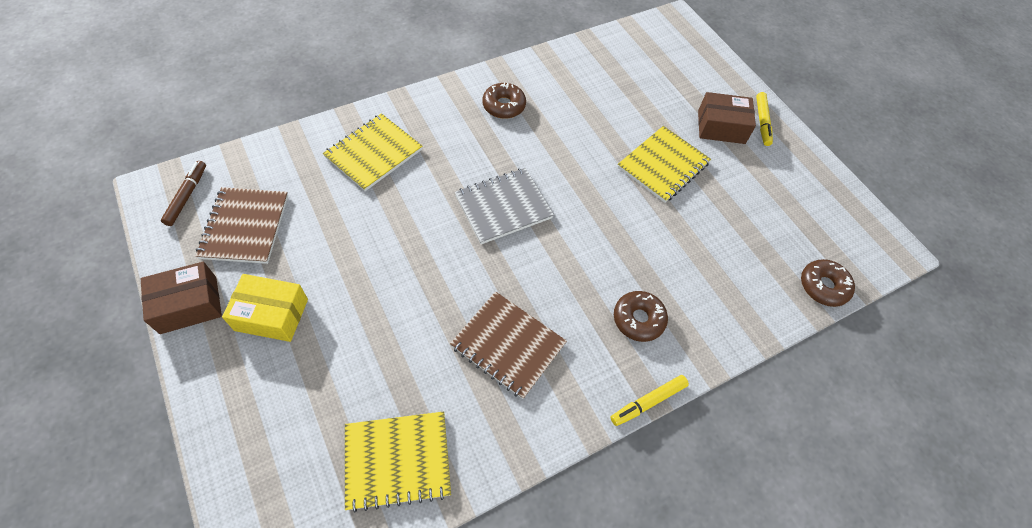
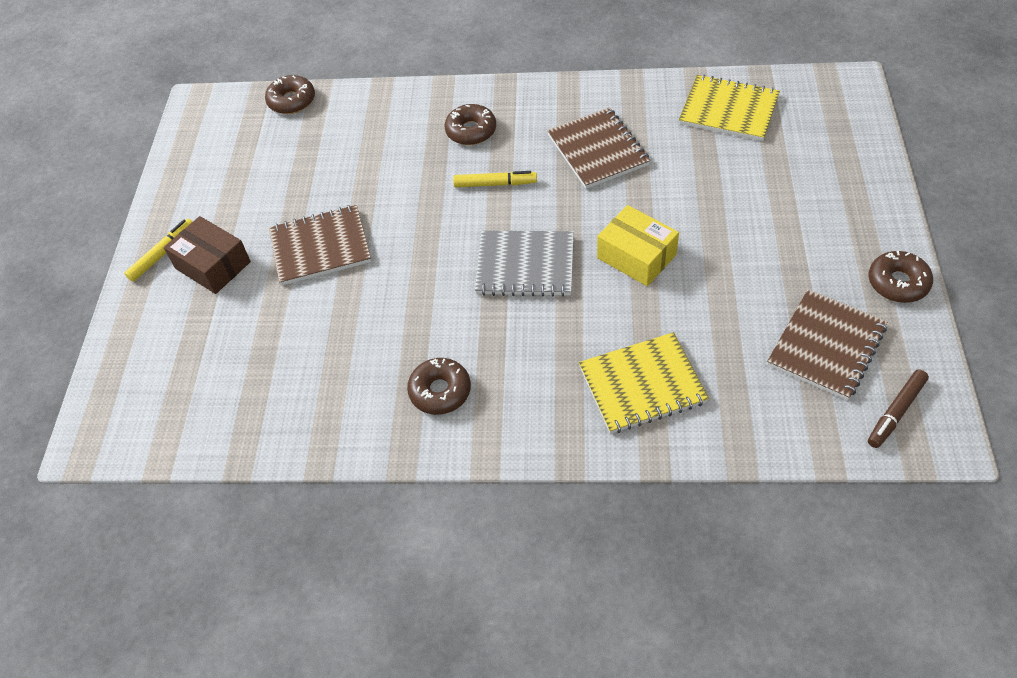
camera: 140 degrees left, 5 degrees down
brown box [141,262,222,334] -> brown donut [869,251,933,303]
yellow box [222,274,308,342] -> yellow box moved to [597,205,679,286]
yellow marker [611,375,689,426] -> yellow marker moved to [453,171,537,188]
yellow notebook [618,126,711,203] -> brown notebook [269,205,371,285]

